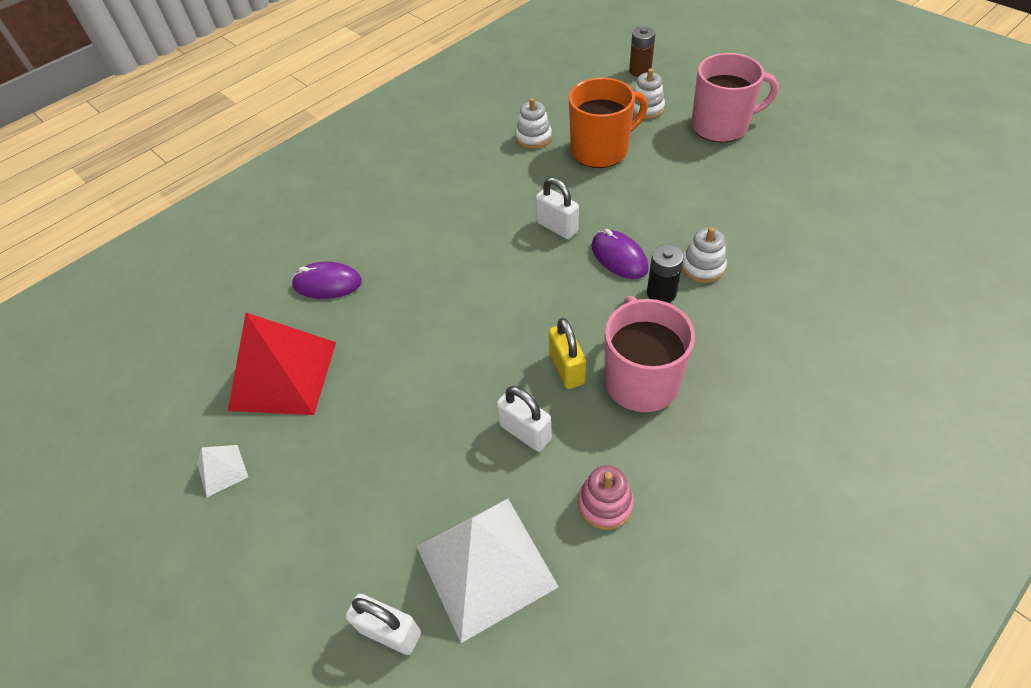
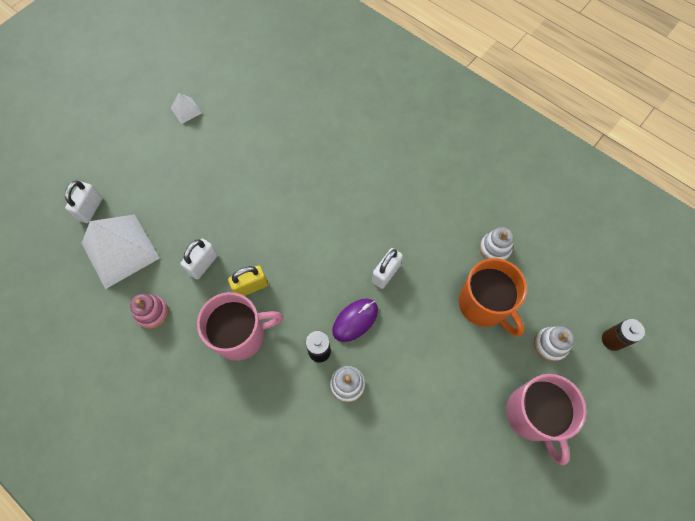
camera: 80 degrees right, 15 degrees up
red pyramid [228,313,336,415] -> none
purple mouse [291,262,362,299] -> none

